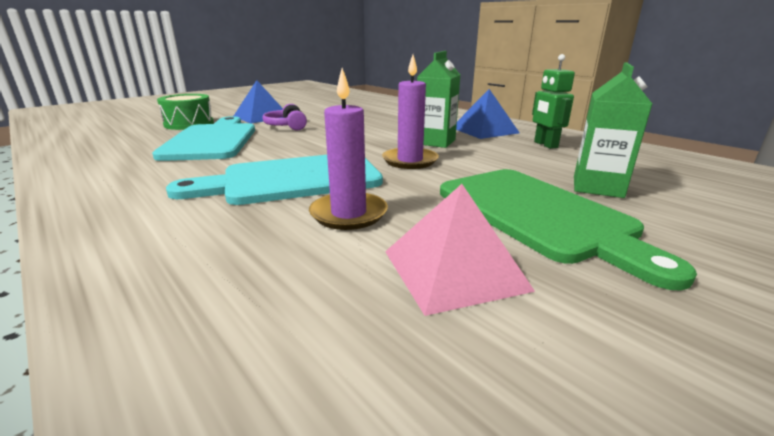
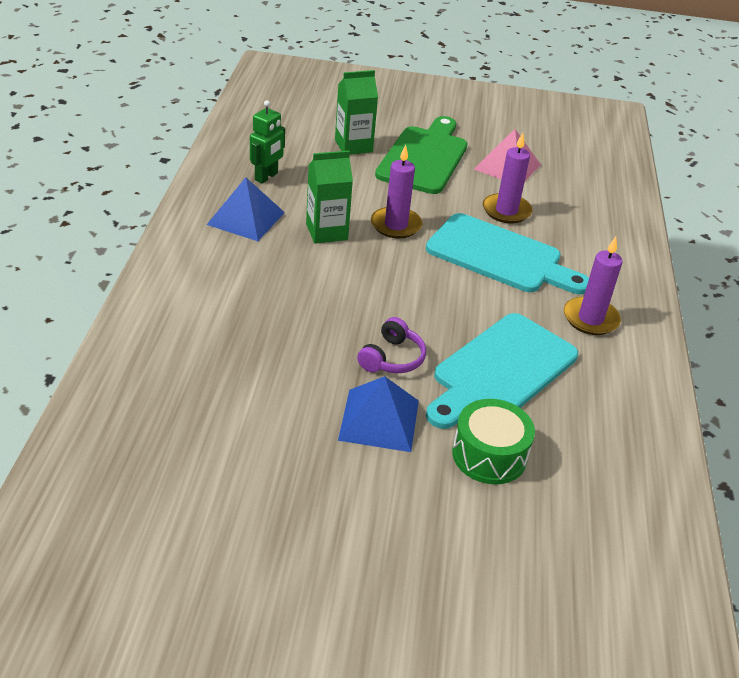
camera: 135 degrees left, 15 degrees up
none -> purple candle [564,237,622,335]

